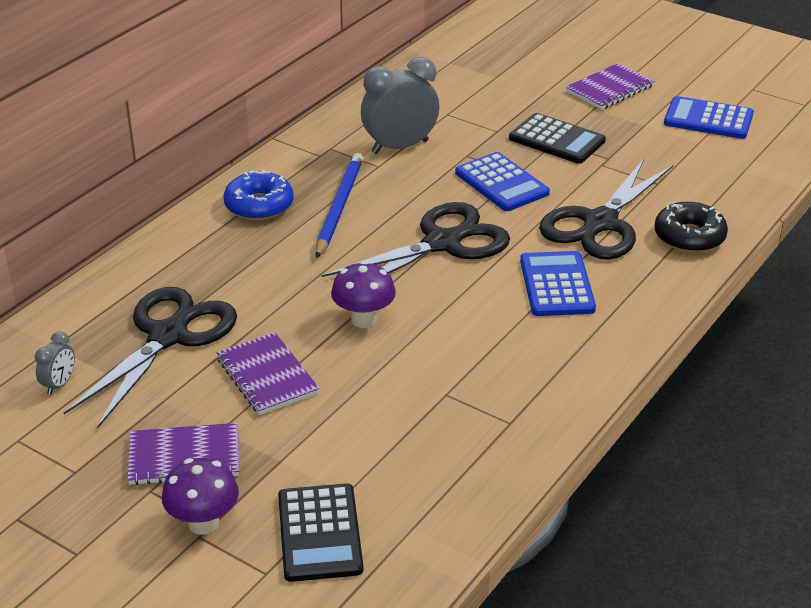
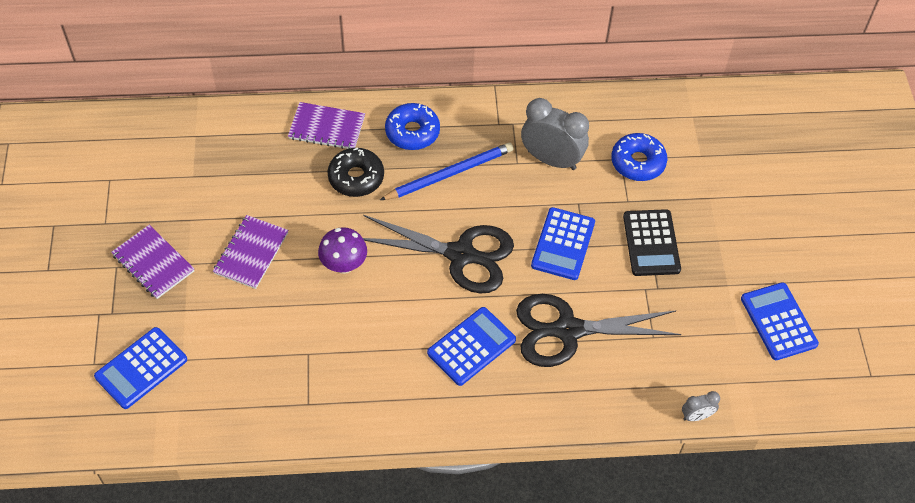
camera: 50 degrees right, 20 degrees up
grey clock [35,331,75,395] -> grey clock moved to [682,391,720,421]
black scissors [64,287,237,429] -> none
purple mushroom [161,458,239,535] -> none
black calculator [278,483,363,582] -> blue calculator [94,327,187,409]
purple notebook [566,63,654,110] -> purple notebook moved to [288,102,365,149]
black donut [654,202,728,253] -> black donut moved to [328,147,384,197]
none -> blue donut [611,133,667,181]

